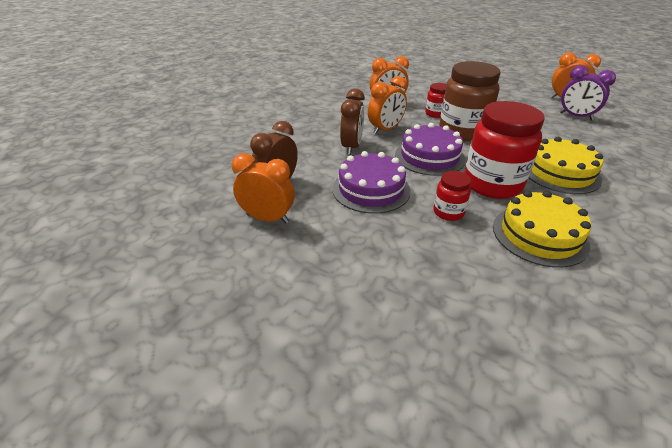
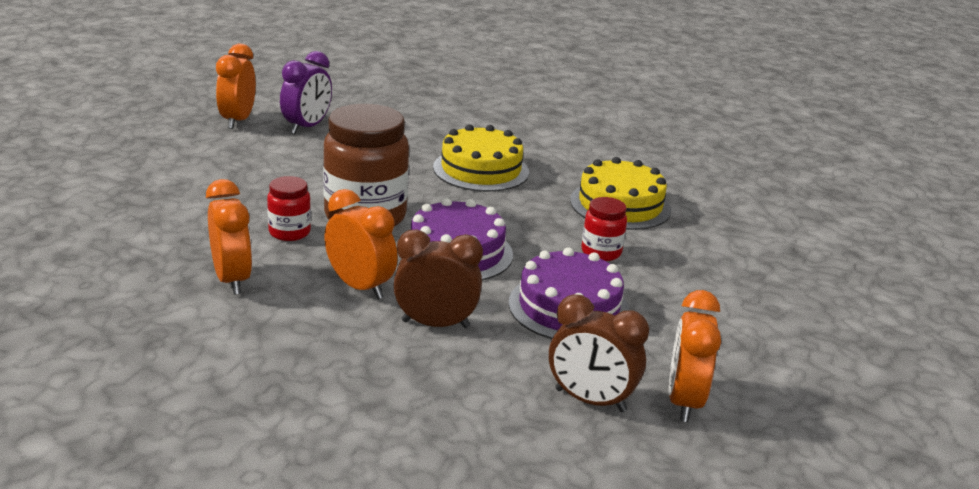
camera: 100 degrees left, 10 degrees down
red jar [464,101,545,199] -> none

